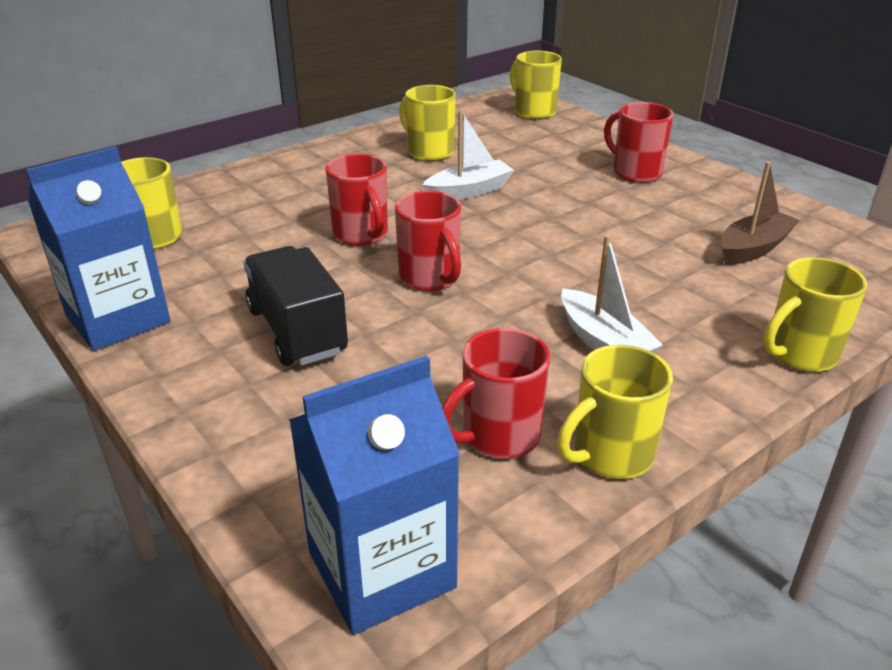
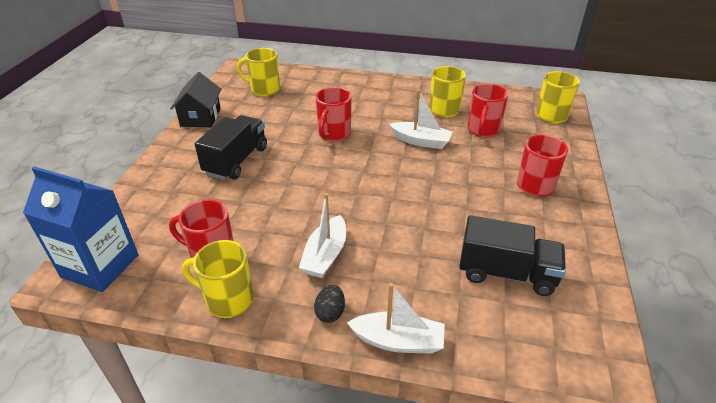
camera: 50 degrees right, 5 degrees up
blue carton [26,146,171,351] -> black house [170,72,222,127]
red mug [395,191,461,291] -> red mug moved to [468,84,509,138]
brown boat [721,161,800,265] -> black truck [459,215,566,296]
yellow mug [763,257,867,372] -> white boat [347,283,445,353]
none -> black egg [314,285,345,323]

